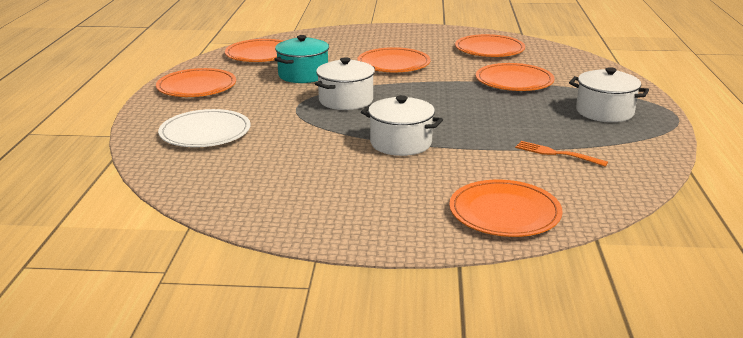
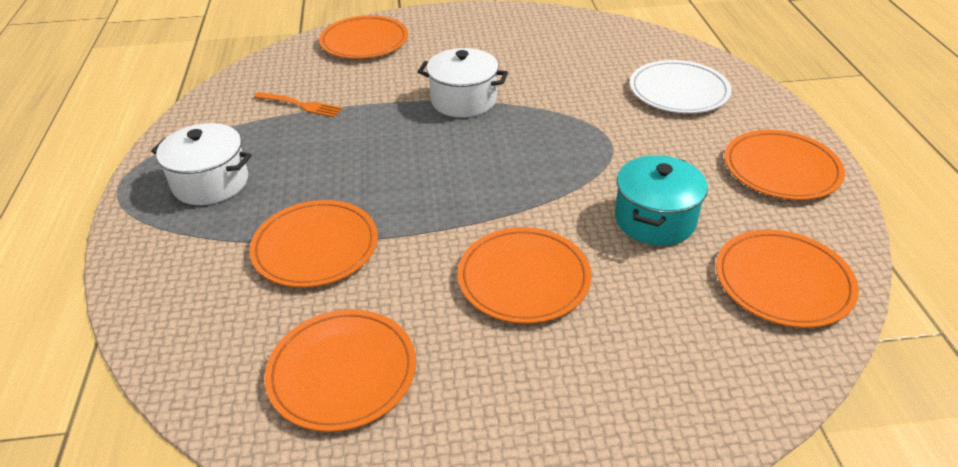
camera: 170 degrees right, 15 degrees up
white pot [315,57,375,110] -> none

